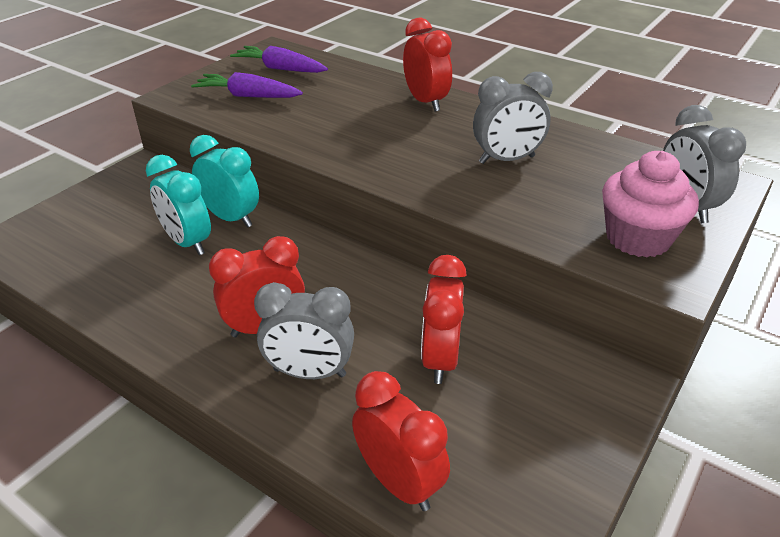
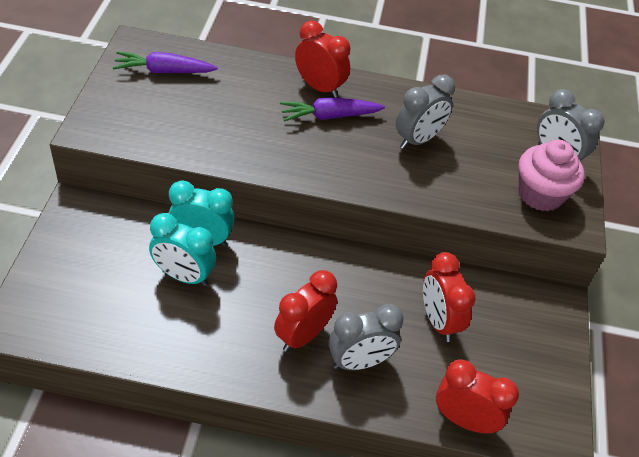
camera: 30 degrees left, 10 degrees up
purple carrot [191,72,303,98] -> purple carrot moved to [280,97,385,122]

